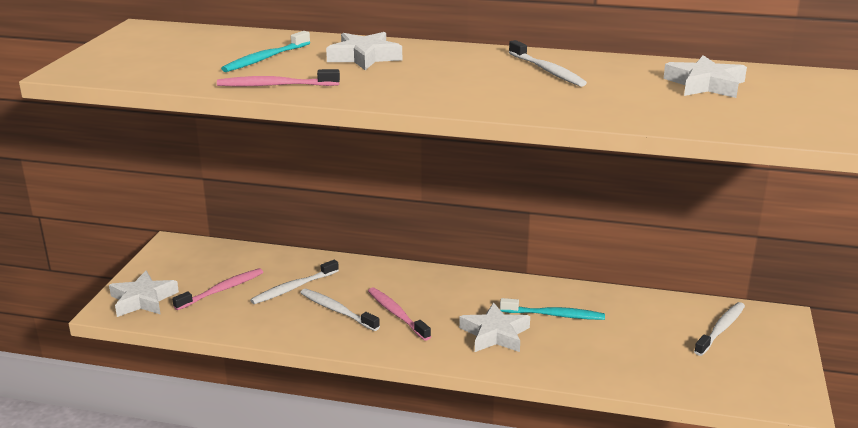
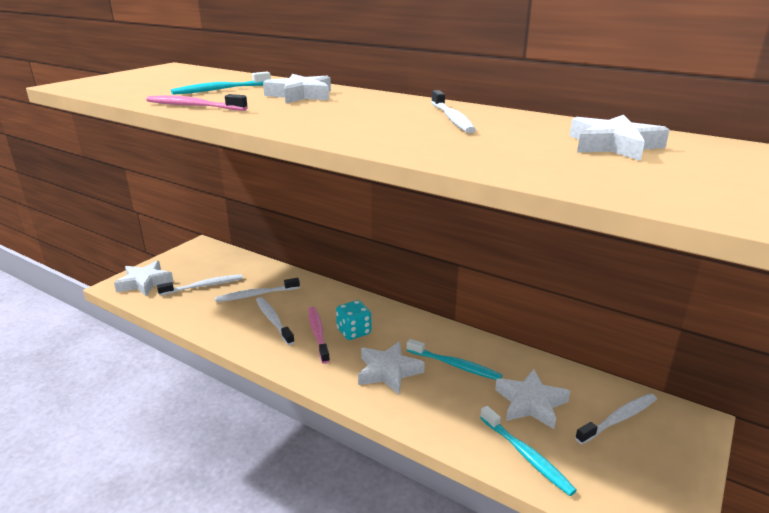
camera: 20 degrees right, 0 degrees up
pink toothbrush [172,268,263,310] -> white toothbrush [157,274,243,296]
none -> turquoise dice [336,300,371,340]
none -> turquoise toothbrush [480,406,577,496]
none -> white star [495,369,570,429]

